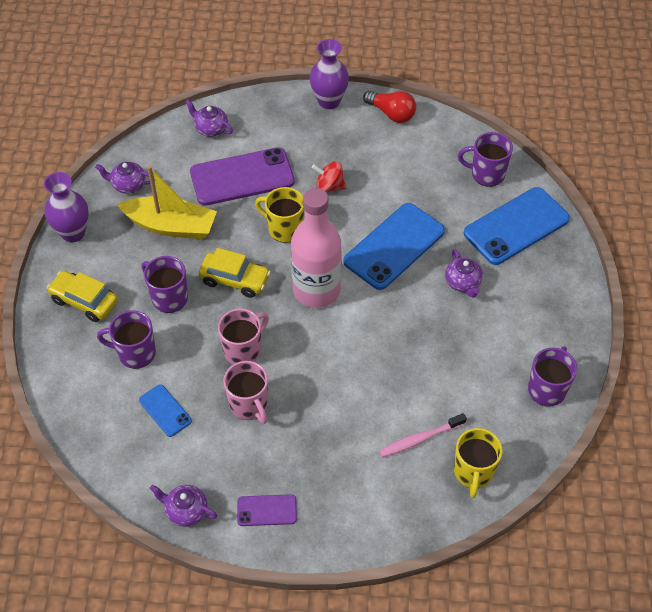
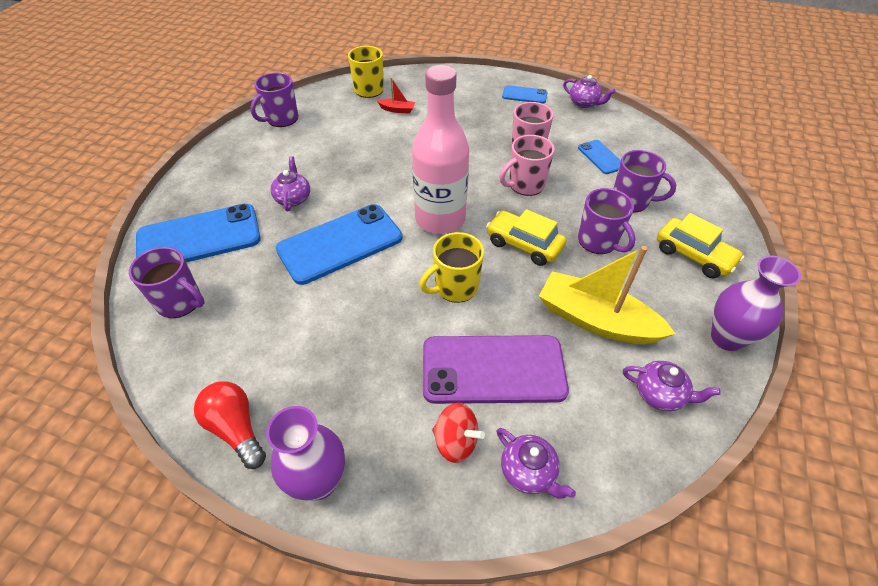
camera: 165 degrees left, 5 degrees down
purple phone [237,494,297,526] -> blue phone [502,85,548,104]
yellow mug [255,187,304,243] -> yellow mug turned 105 degrees clockwise [420,232,484,303]
red spinning top [312,161,346,192] -> red spinning top moved to [432,403,485,463]
pink toothbrush [379,413,467,458] -> red boat [377,77,416,114]

